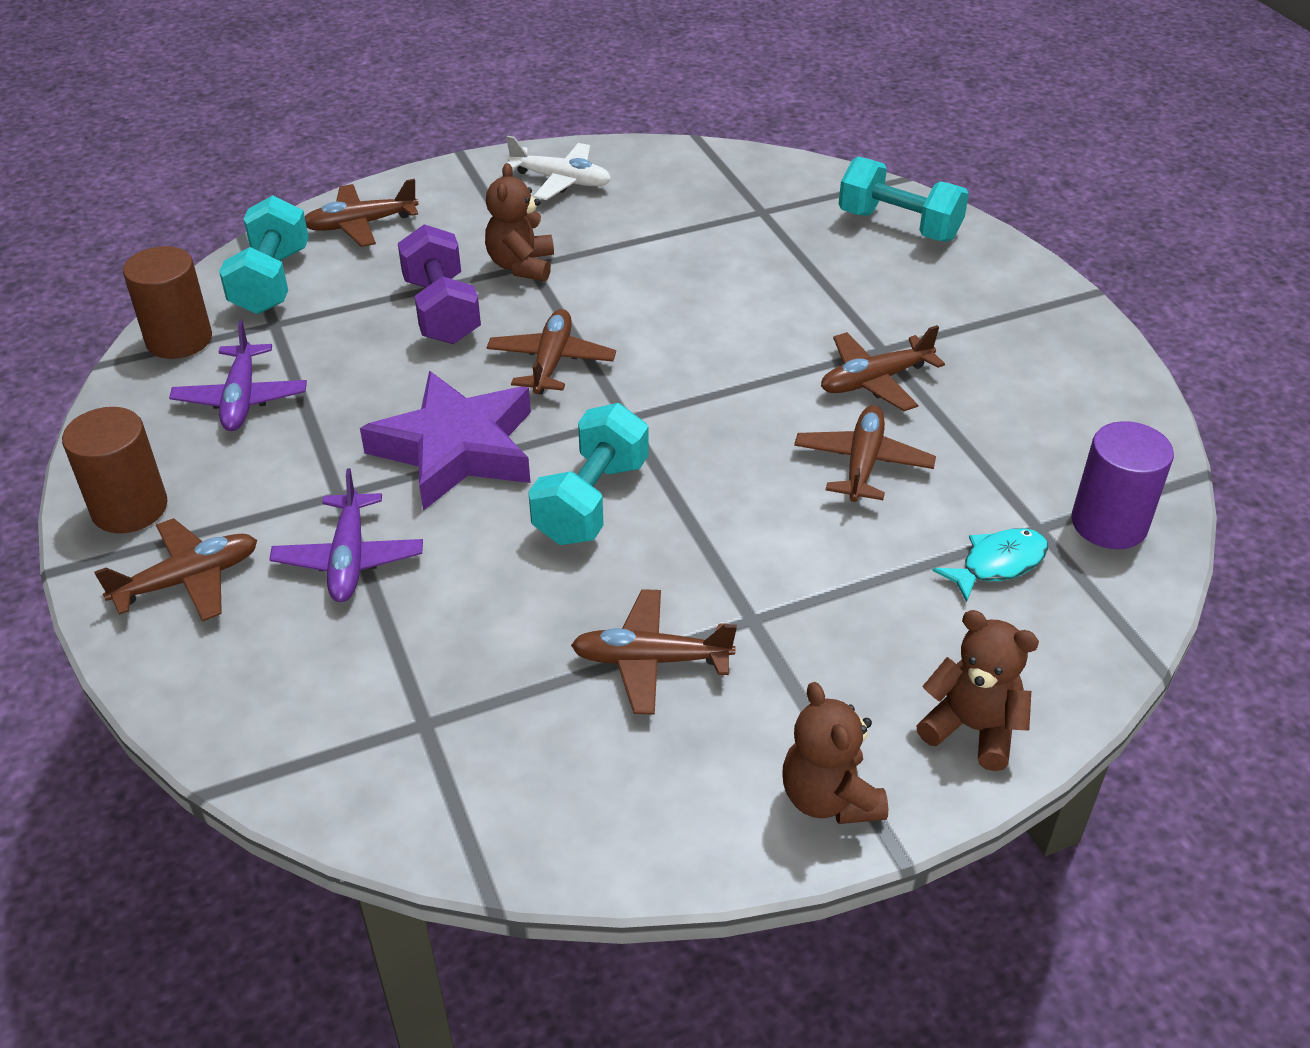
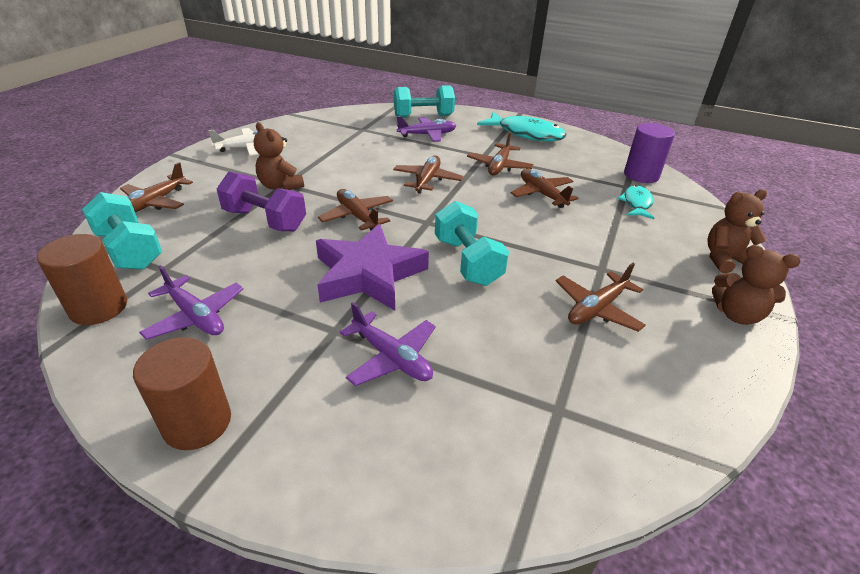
camera: 45 degrees left, 5 degrees down
brown plane [94,518,257,621] -> brown plane moved to [393,156,463,194]
none -> purple plane [397,116,456,142]
none -> turquoise fish [477,112,566,142]

